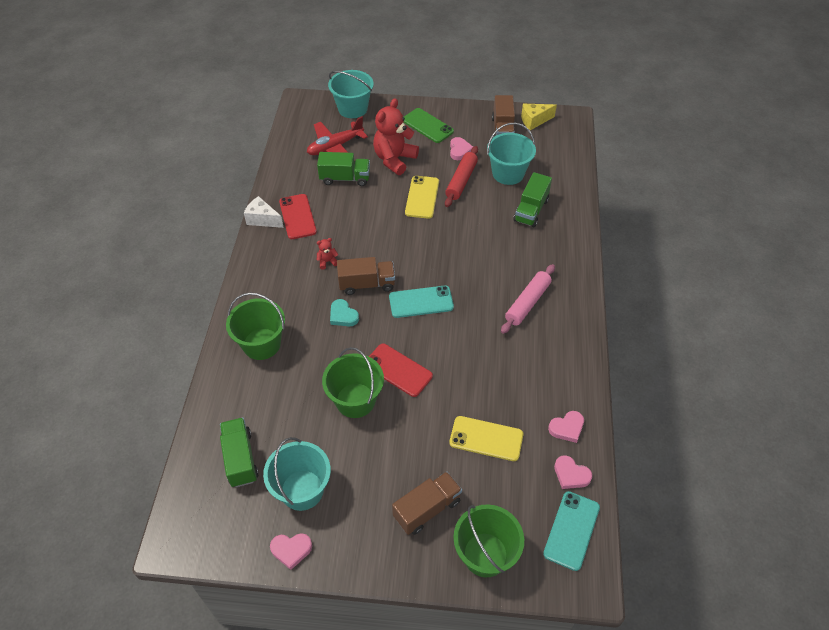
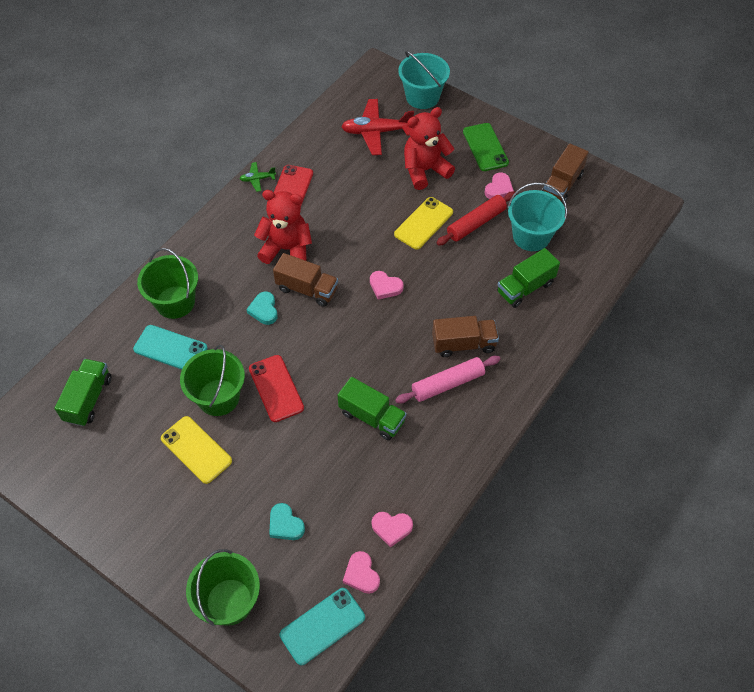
camera: 30 degrees right, 5 degrees up
white cheese [244,196,284,228] -> green plane [239,162,276,192]
turquoise bucket [263,437,331,511] -> none
pink heart [270,533,312,570] -> pink heart moved to [370,271,404,300]
green truck [317,152,370,186] -> green truck moved to [338,377,407,440]
red teddy bear [317,238,339,270] -> red teddy bear [254,190,312,264], size x2.37
turquoise phone [389,286,454,318] -> turquoise phone moved to [133,325,208,369]
brown truck [392,472,462,535] -> brown truck moved to [432,316,499,357]
yellow phone [449,416,523,461] -> yellow phone moved to [161,416,232,484]
yellow cheese [521,104,557,130] -> none
none -> turquoise heart [269,503,305,540]

